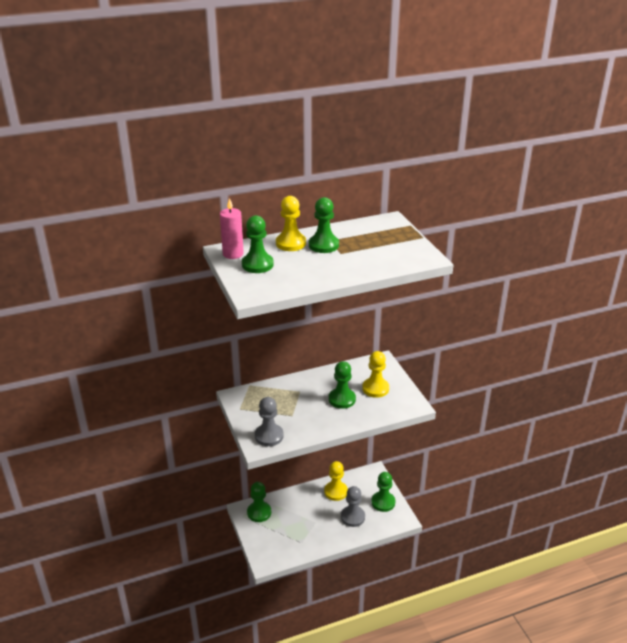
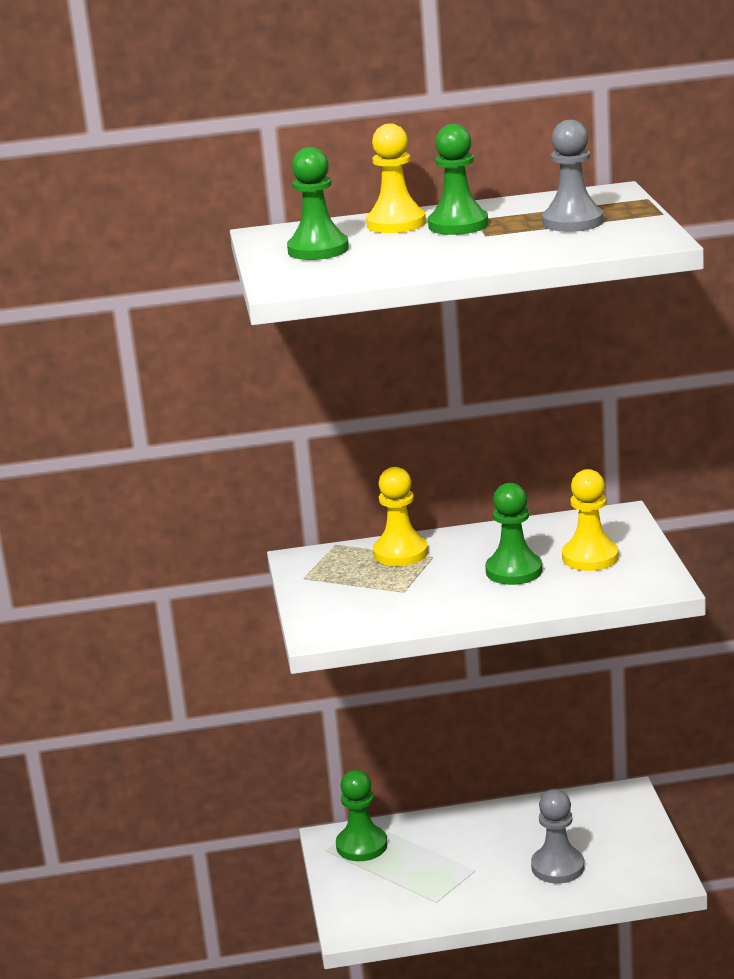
camera: 15 degrees right, 10 degrees down
pink candle [220,198,244,259] -> none
grey pawn [255,397,284,446] -> grey pawn moved to [542,120,604,232]
yellow pawn [324,461,348,501] -> yellow pawn moved to [373,467,428,566]
green pawn [371,472,395,512] -> none

